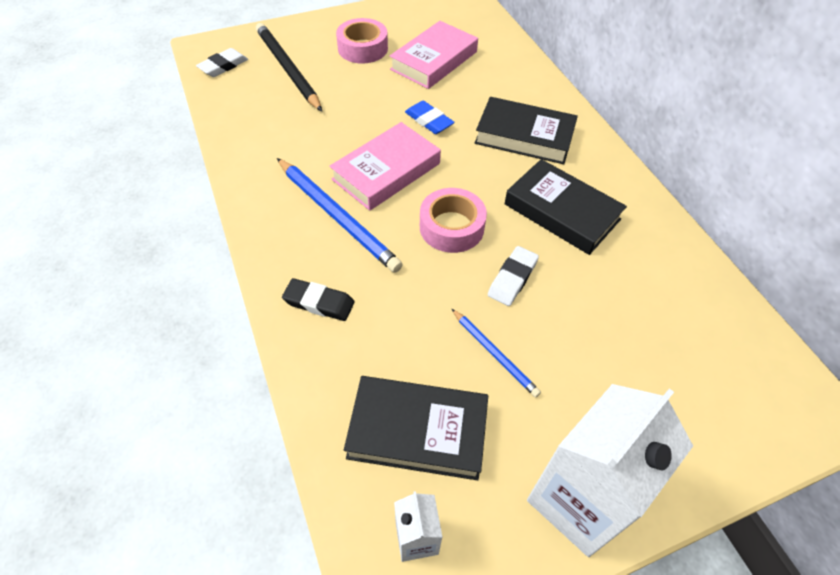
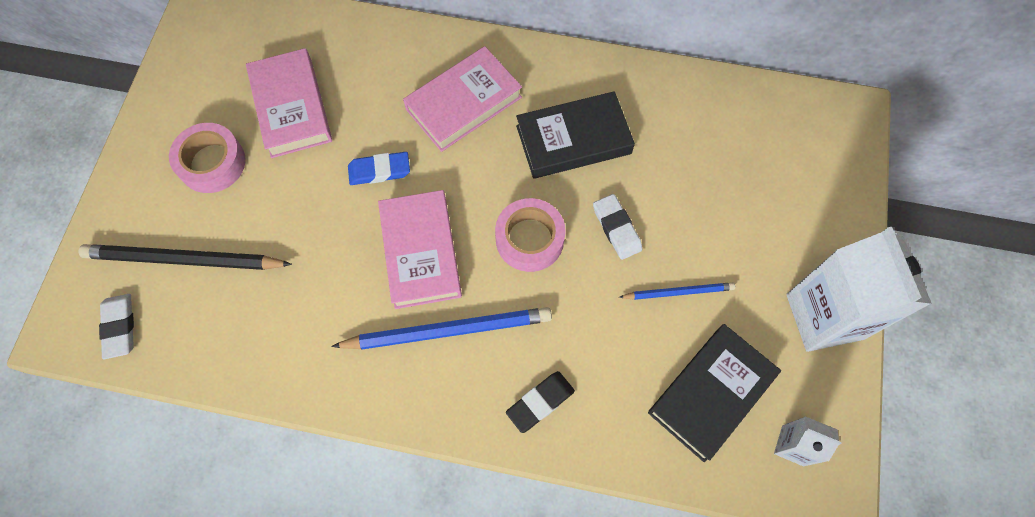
camera: 55 degrees left, 15 degrees up
black book [475,97,578,164] -> pink book [403,46,522,152]

